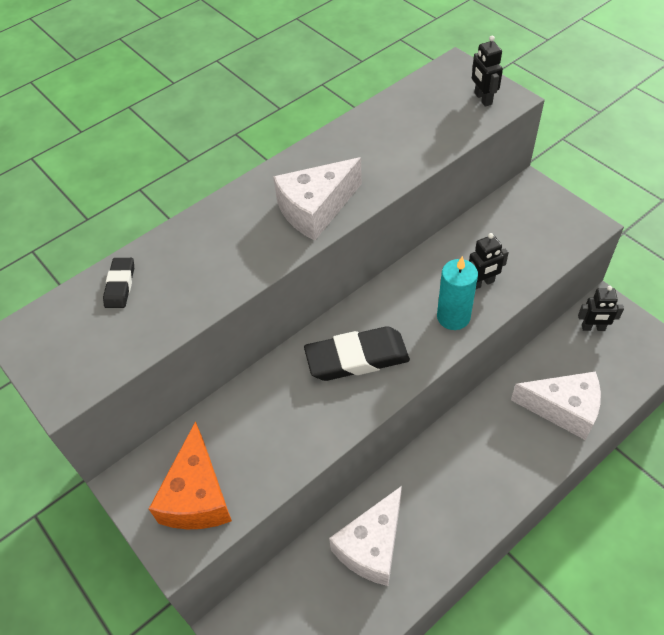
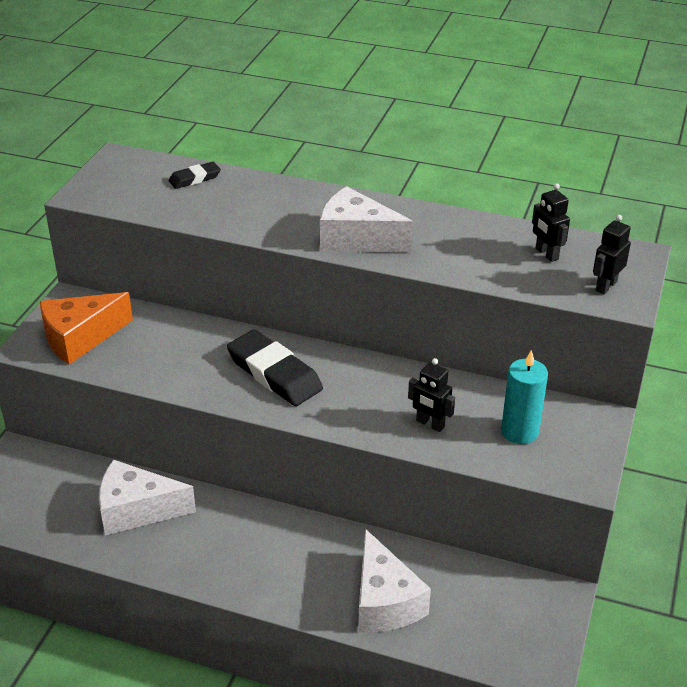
camera: 55 degrees right, 15 degrees down
turquoise candle [437,256,478,330] -> turquoise candle moved to [501,350,548,444]
black robot [578,286,624,331] -> black robot moved to [532,183,570,262]

